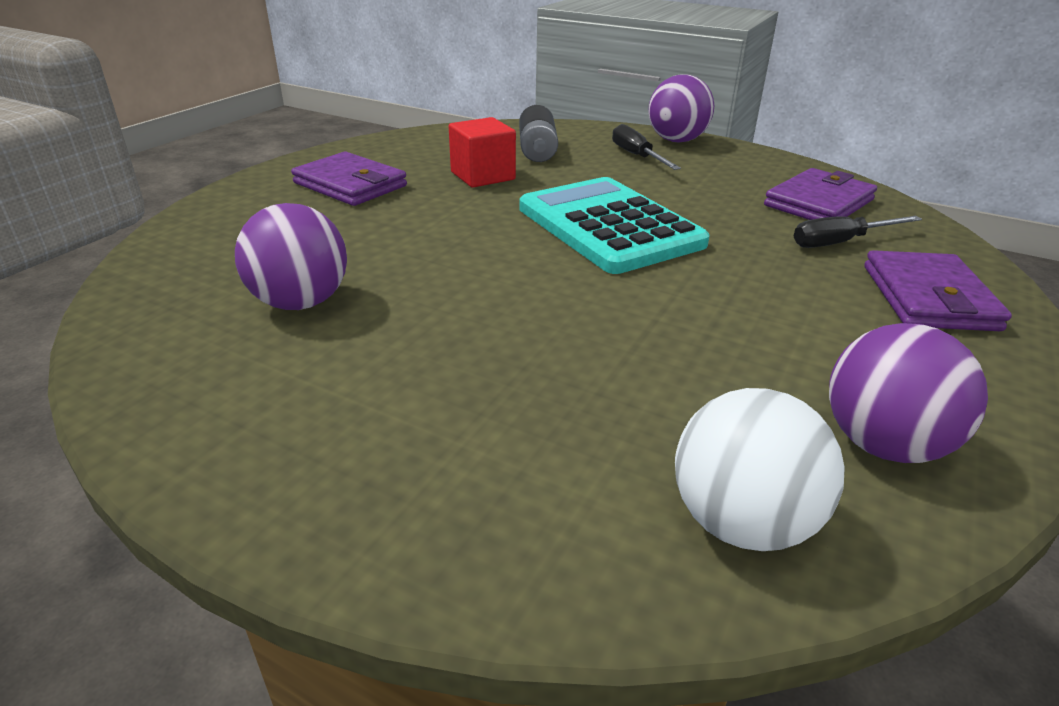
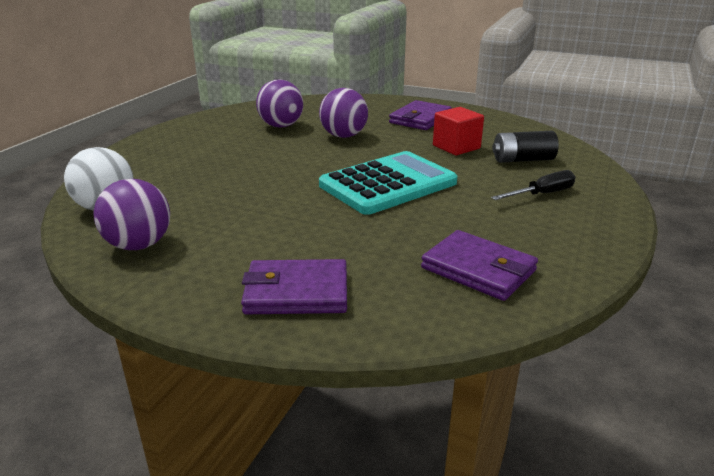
camera: 85 degrees right, 5 degrees down
purple ball [648,74,714,143] -> purple ball moved to [319,88,368,138]
black screwdriver [793,216,922,248] -> none

